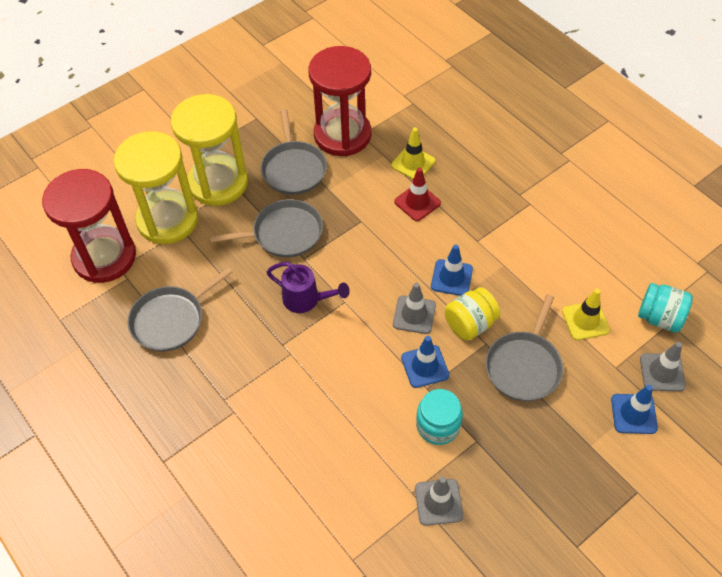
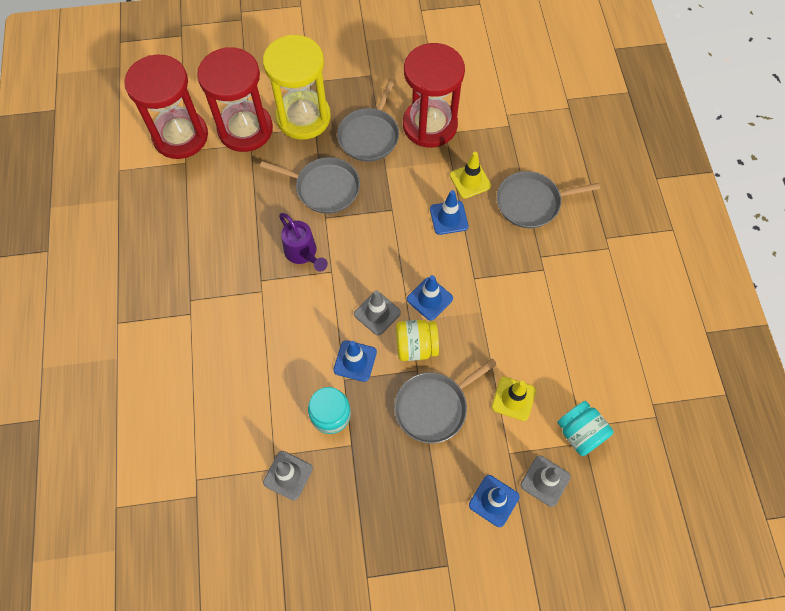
camera: 30 degrees right, 10 degrees up
yellow hourglass [114,131,198,244] -> red hourglass [197,47,273,152]
grey pan [128,267,233,352] -> grey pan moved to [497,171,600,228]
red traffic cone [394,167,441,221] -> blue traffic cone [430,190,468,235]

